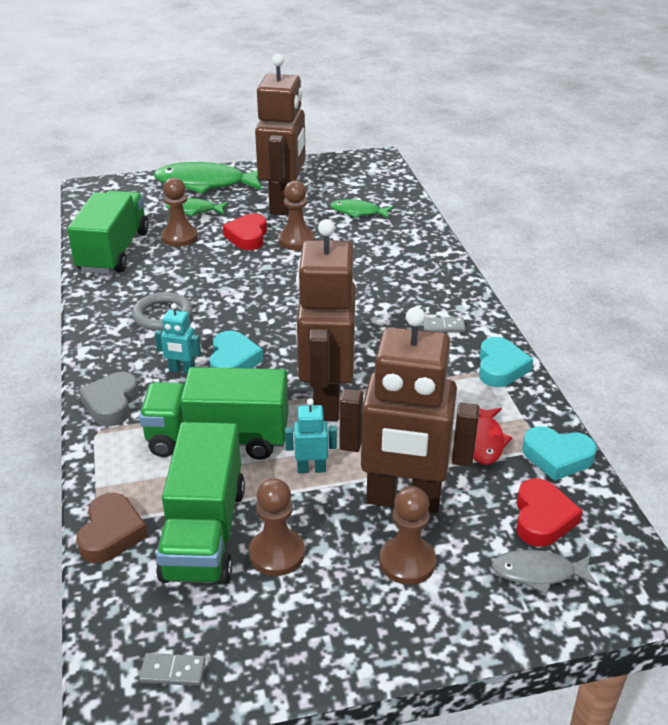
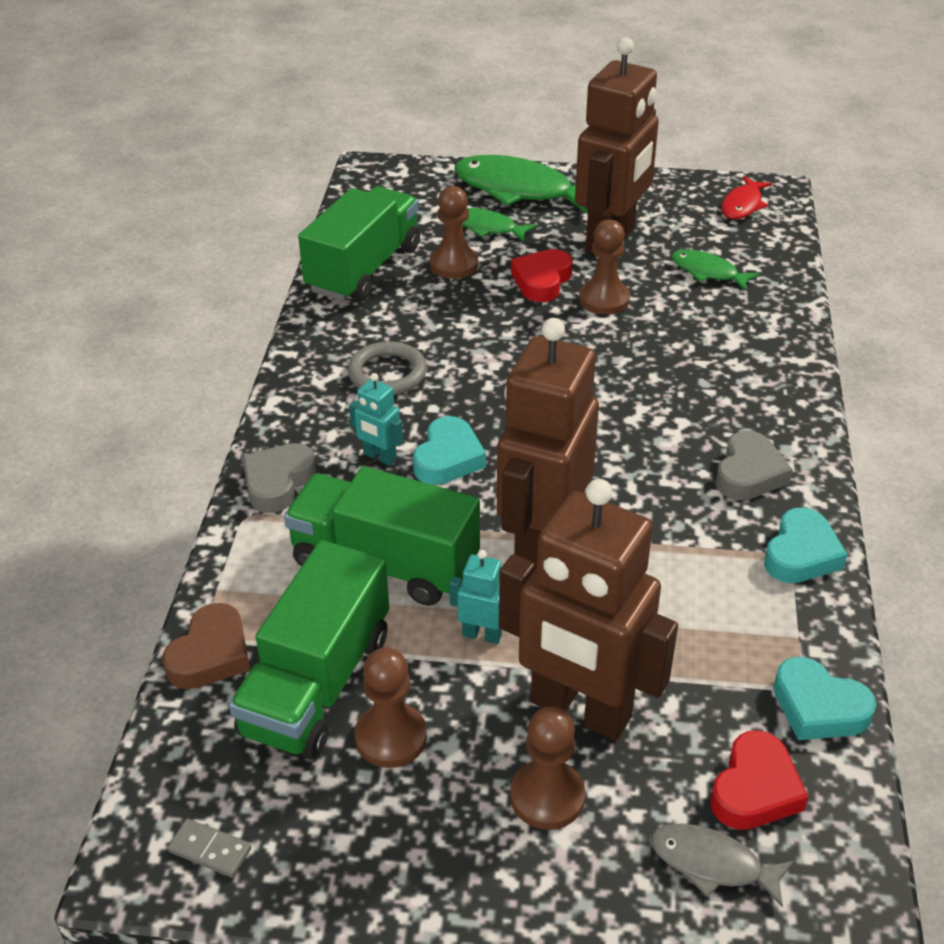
camera: 20 degrees right, 5 degrees up
grey domino [423,317,466,332] -> grey heart [716,431,793,500]
red fish [474,408,512,465] -> red fish moved to [721,176,772,219]

